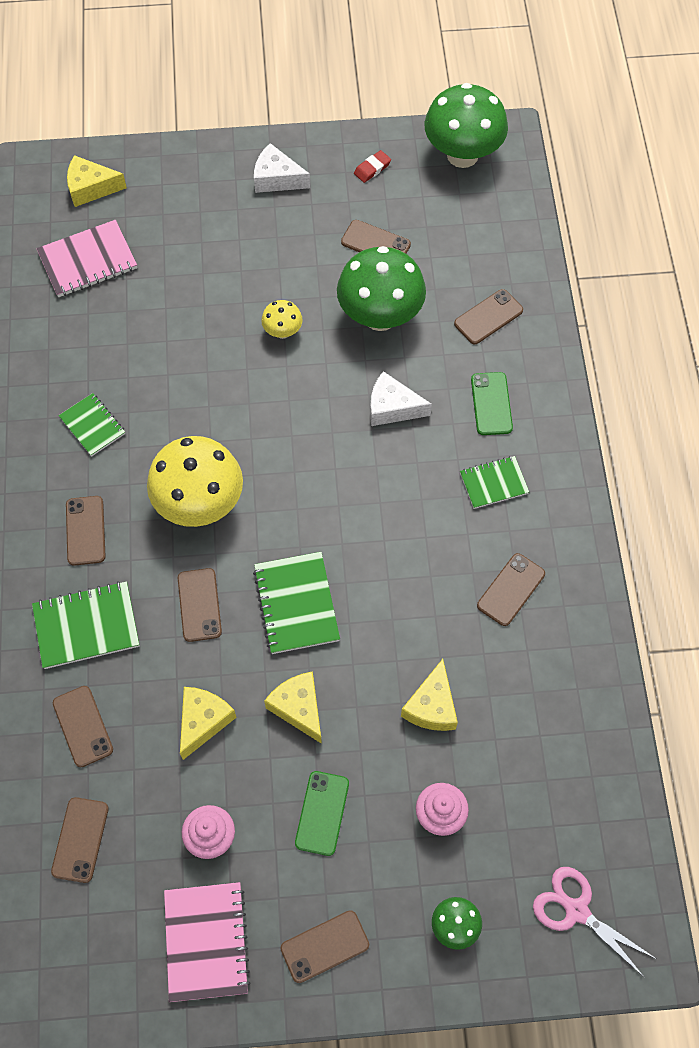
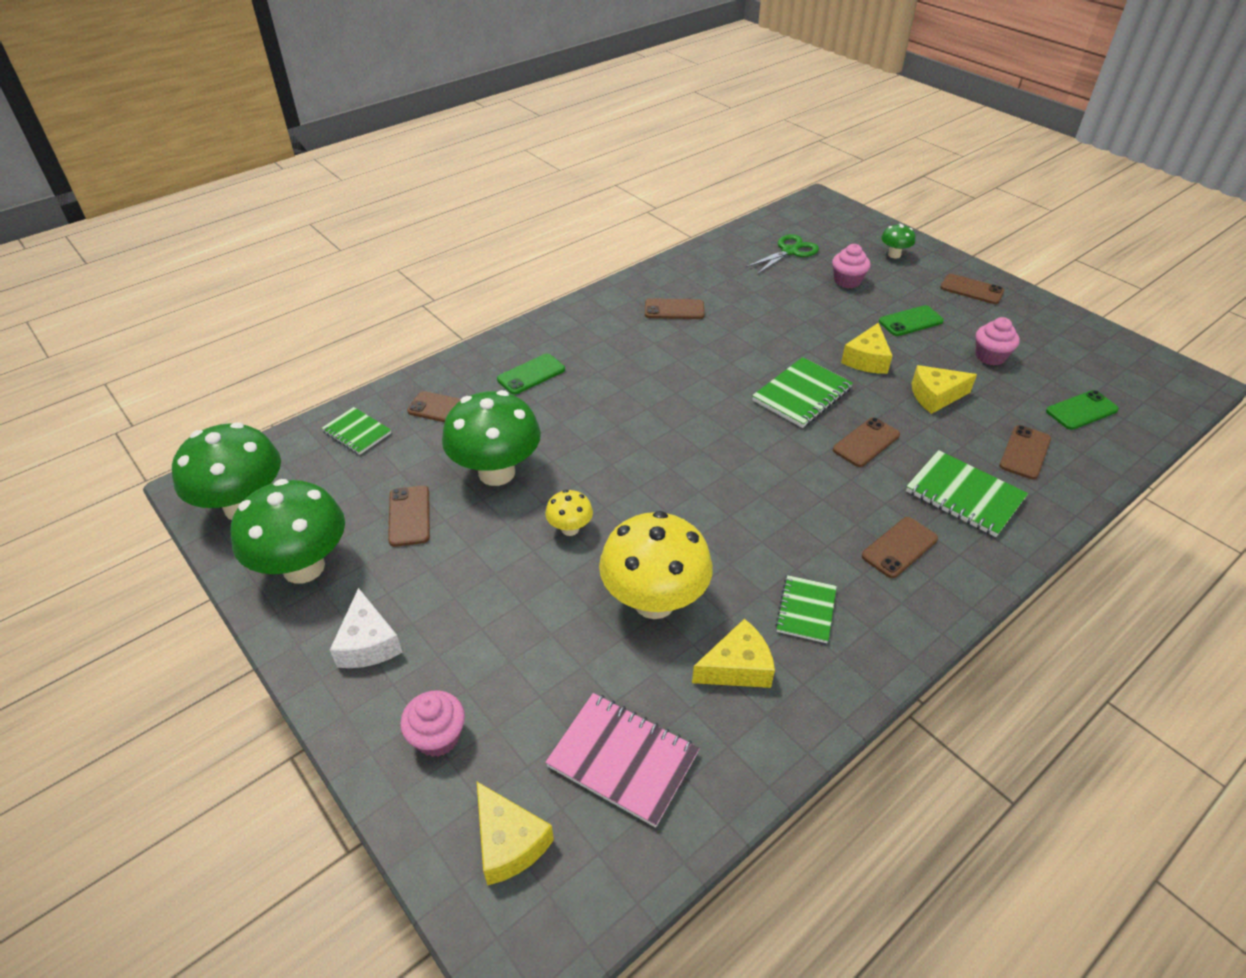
camera: 125 degrees left, 20 degrees down
brown phone [51,797,109,883] -> green phone [1046,390,1119,430]
yellow mushroom [147,436,243,527] -> yellow mushroom moved to [599,511,713,619]
pink notebook [164,882,251,1002] -> none
red eraser [354,150,391,183] -> green mushroom [231,479,345,584]
white cheese [370,371,432,426] -> none
yellow cheese [401,659,458,731] -> yellow cheese moved to [692,619,775,688]
green notebook [460,456,529,509] -> green notebook moved to [321,407,391,455]
pink scissors [533,867,656,978] -> none
none -> pink cupcake [400,690,465,757]
none -> green scissors [745,234,819,274]

